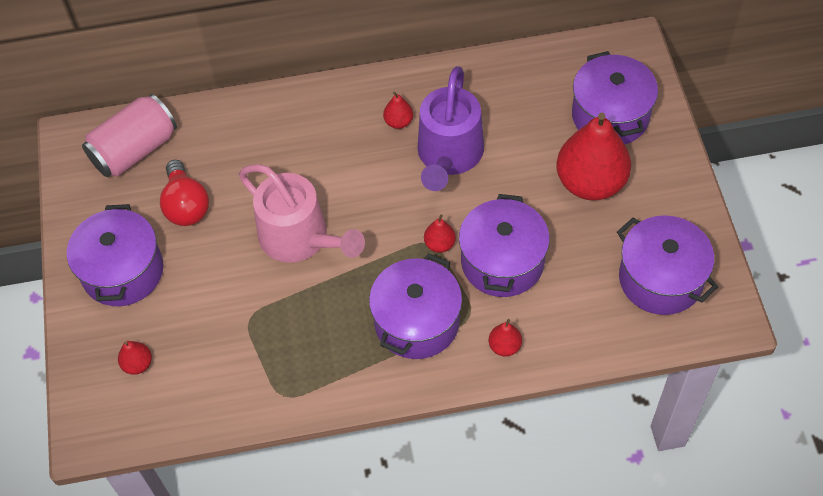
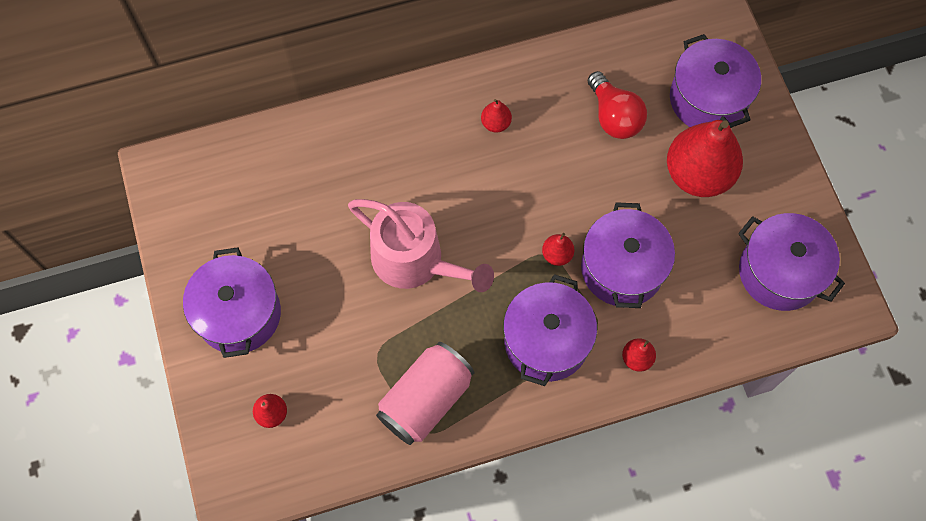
camera: 10 degrees left, 10 degrees up
pink can [82,94,177,177] -> pink can moved to [376,342,474,445]
red light bulb [160,160,209,226] -> red light bulb moved to [588,71,647,139]
purple watering can [417,66,484,191] -> none

